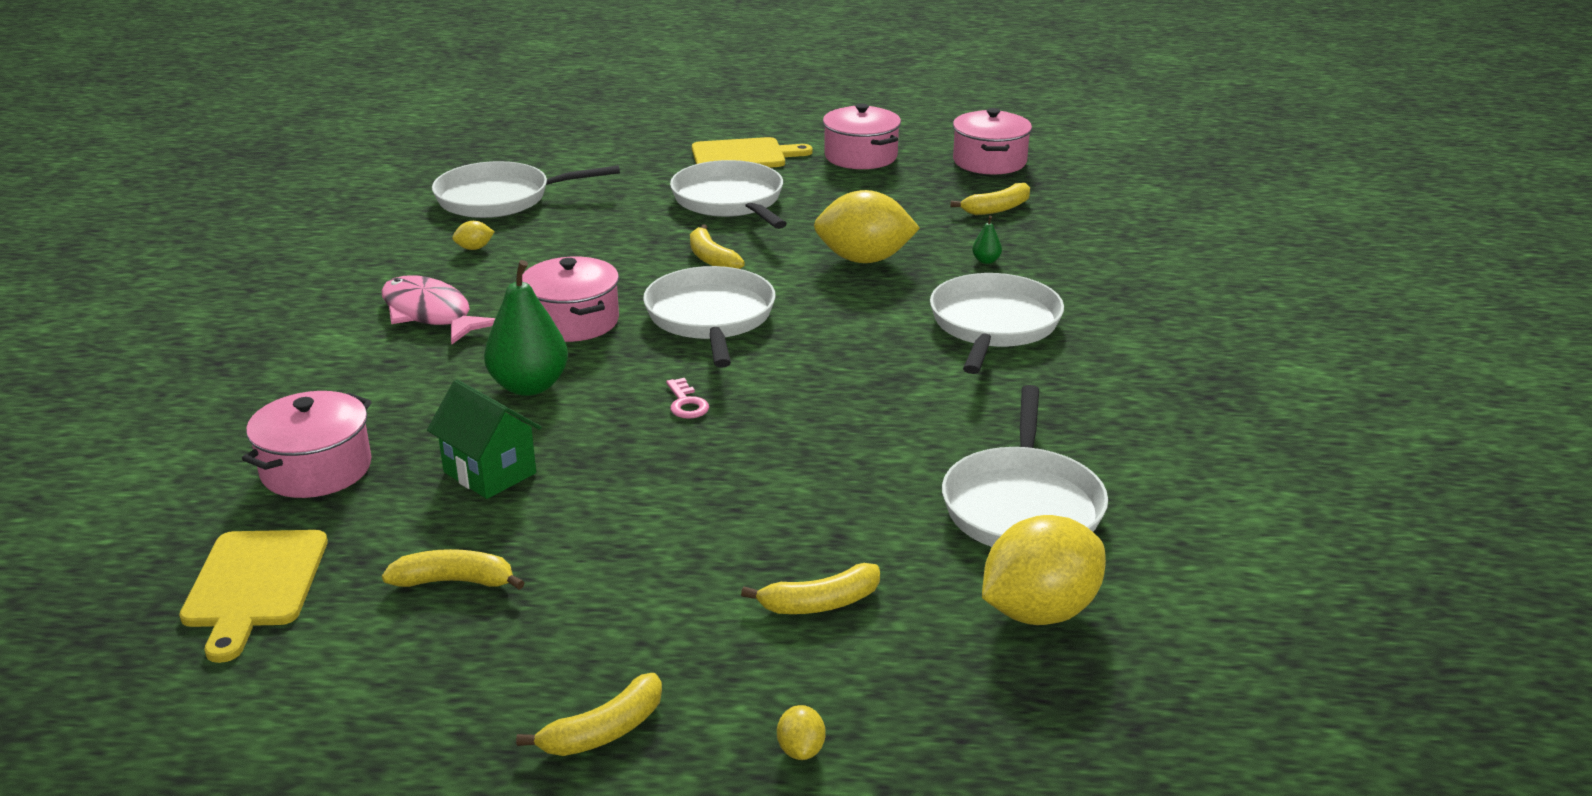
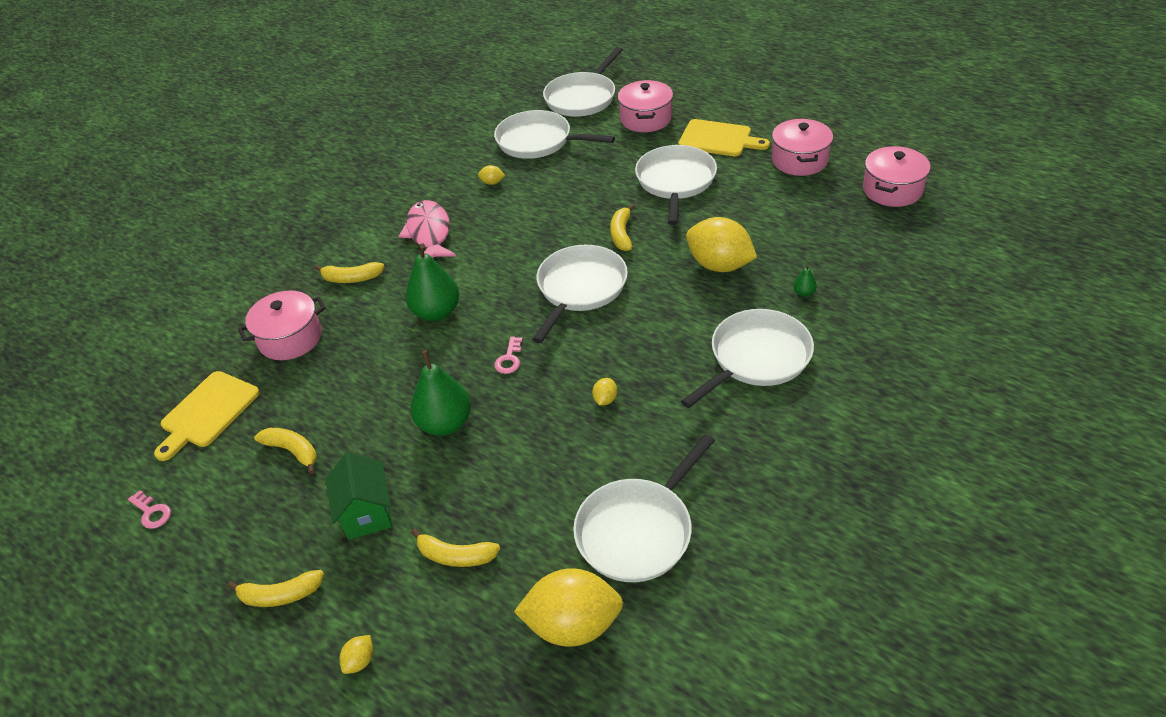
camera: 35 degrees right, 15 degrees up
green house [427,379,542,499] -> green house moved to [326,452,392,540]
pink pot [522,257,619,342] -> pink pot moved to [618,80,673,132]
yellow banana [950,183,1030,215] -> yellow banana moved to [315,262,385,283]
none -> pink key [128,490,171,529]
none -> green pear [410,350,471,436]
none -> white pan [543,47,623,117]
none -> yellow lemon [592,378,617,405]

